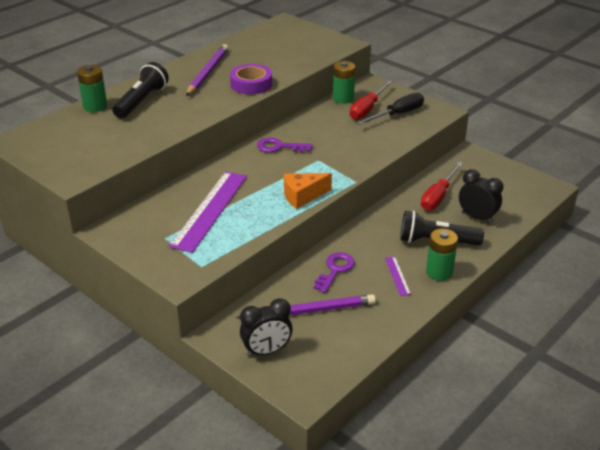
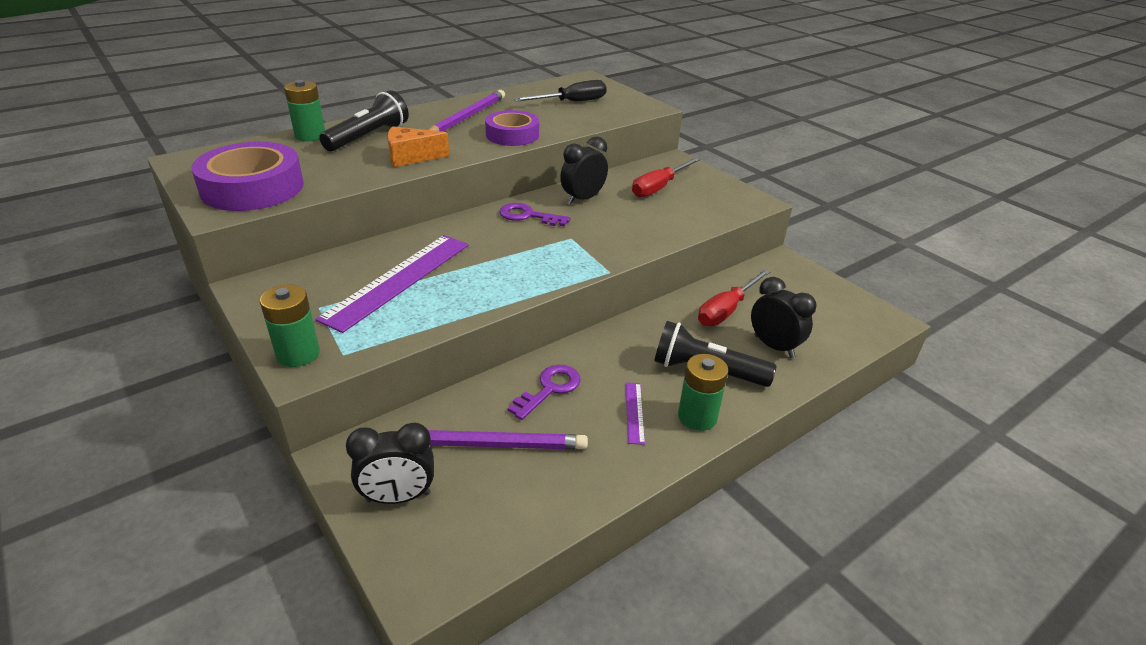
camera: 10 degrees right, 0 degrees up
orange cheese [284,173,332,209] -> orange cheese moved to [387,126,450,167]
green battery [333,61,355,104] -> green battery moved to [260,285,320,367]
black screwdriver [357,93,424,125] -> black screwdriver moved to [514,80,607,101]
none -> purple tape [191,142,304,211]
none -> black clock [560,136,608,205]

